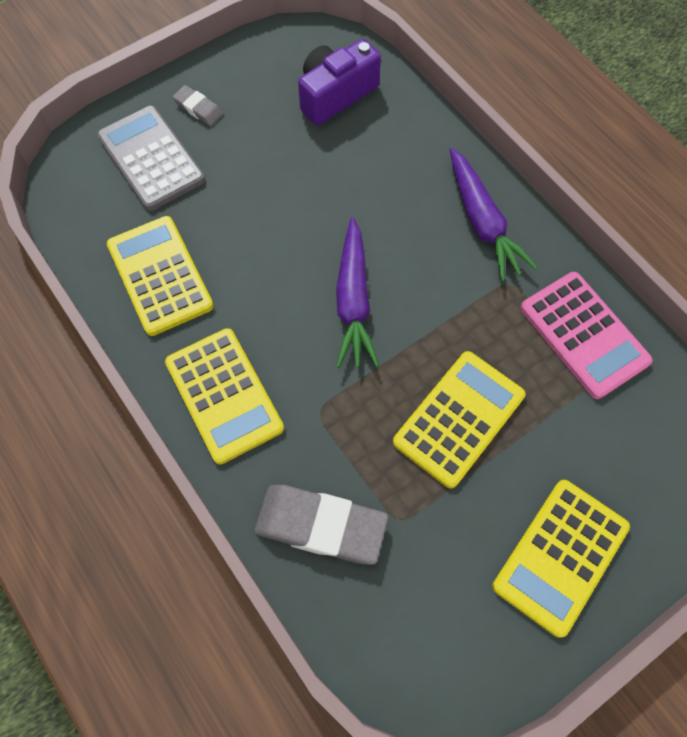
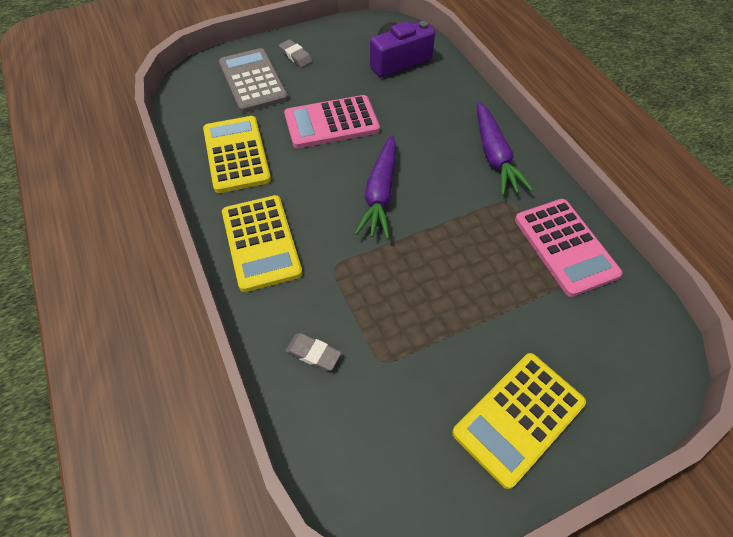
camera: 10 degrees right, 10 degrees down
grey eraser [254,485,388,565] -> grey eraser [285,333,342,371], size x0.50
yellow calculator [393,351,525,488] -> none
none -> pink calculator [284,95,380,148]

